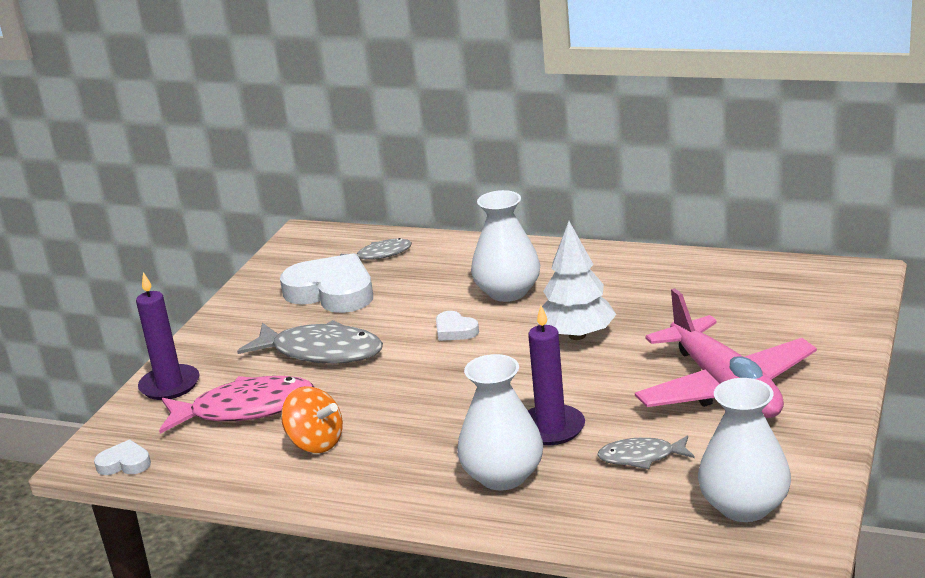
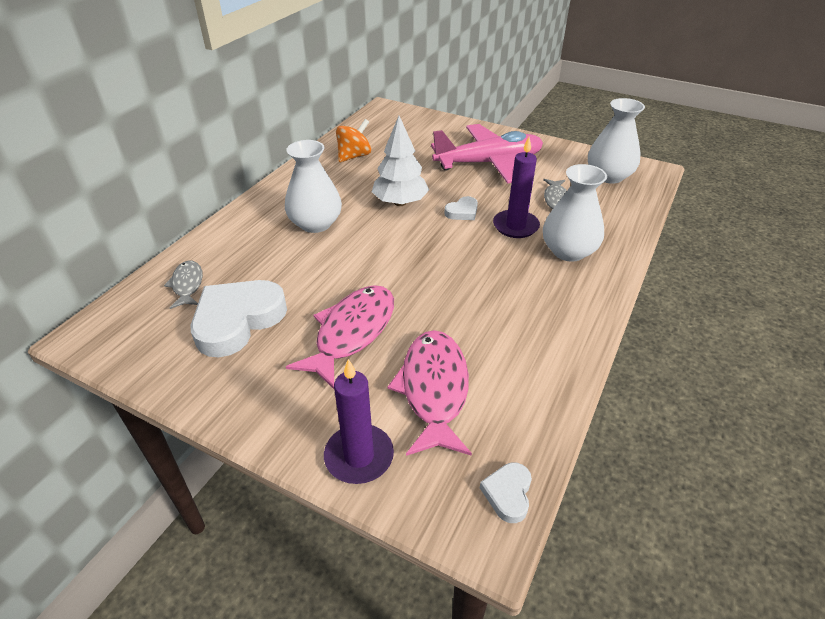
camera: 85 degrees left, 15 degrees up
grey fish [237,320,383,364] -> pink fish [286,285,394,389]
orange spinning top [281,386,343,453] -> orange spinning top moved to [336,119,371,162]
white heart [436,311,479,341] -> white heart moved to [444,196,478,220]

